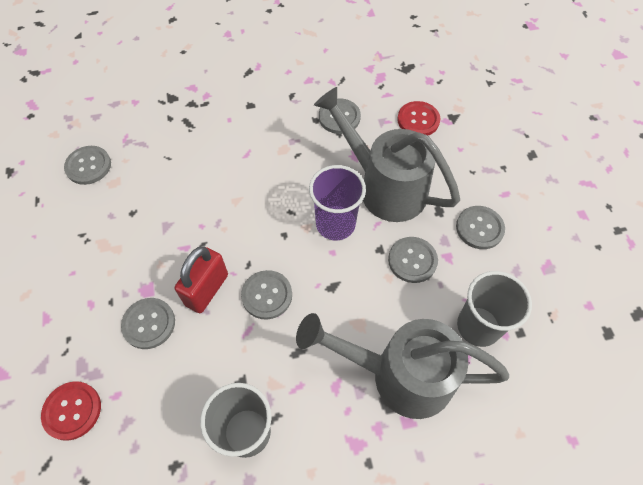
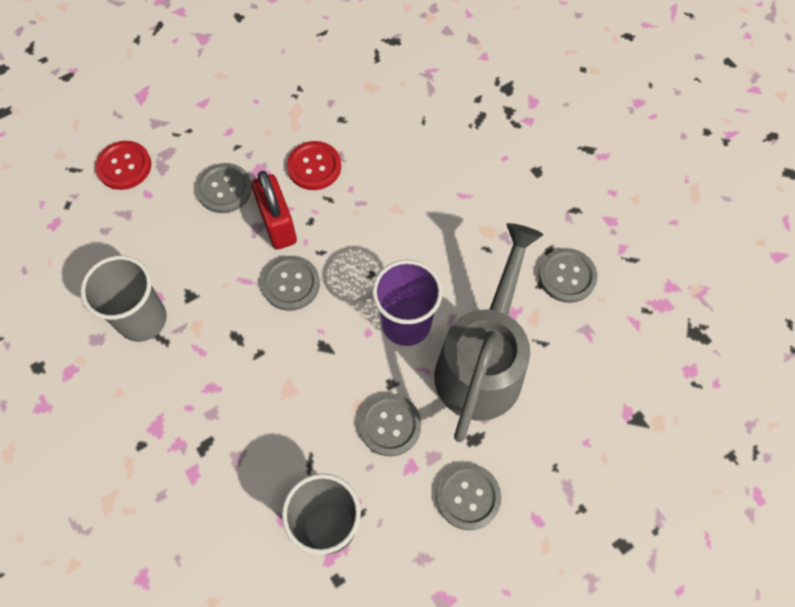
camera: 70 degrees right, 5 degrees up
grey button [64,146,111,185] -> none
red padlock [175,246,228,313] -> red padlock turned 60 degrees clockwise [251,171,297,250]
grey watering can [296,313,509,419] -> none
red button [397,101,440,136] -> red button moved to [287,141,341,190]

